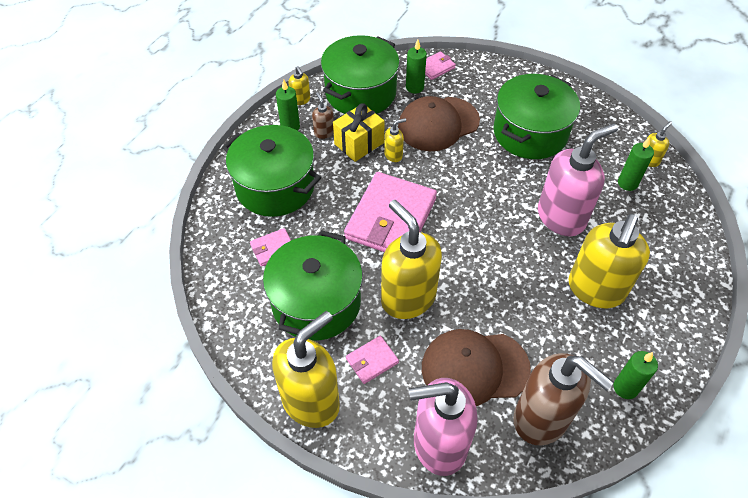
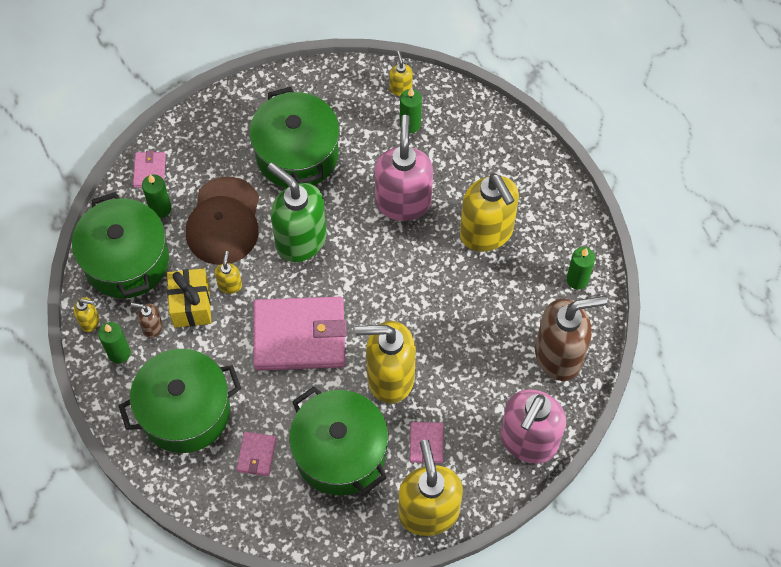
camera: 55 degrees left, 10 degrees up
pink wallet [344,172,437,252] -> pink wallet turned 60 degrees counterclockwise [253,297,347,371]
brown cap [422,329,531,406] -> none
none -> green soap dispenser [267,163,327,262]

